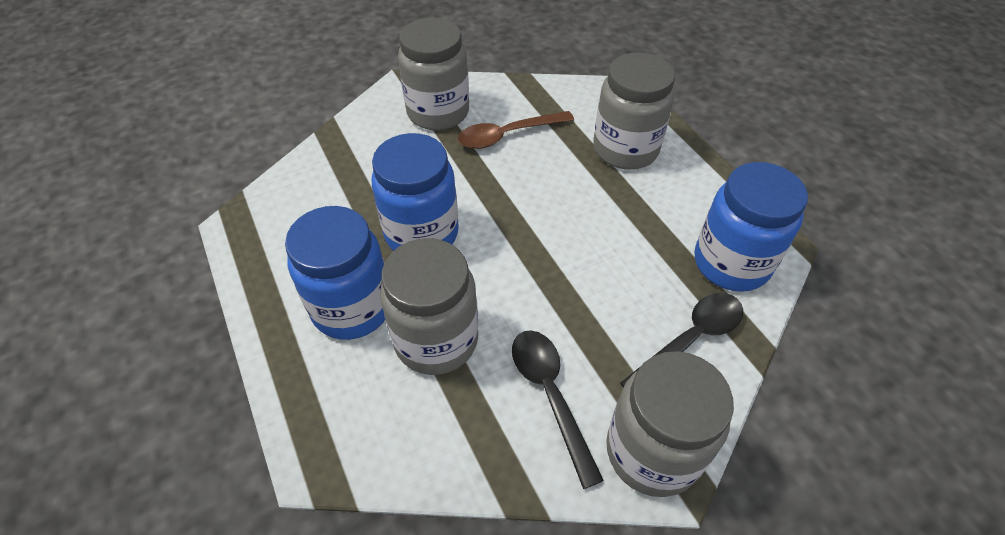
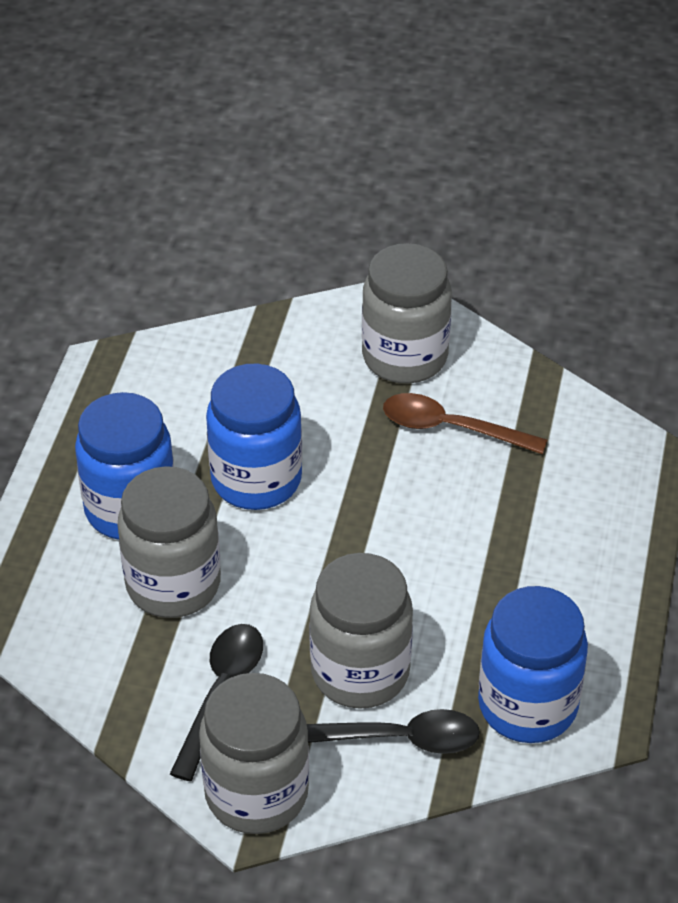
camera: 40 degrees right, 5 degrees down
grey jar [593,53,675,170] -> grey jar moved to [309,553,413,709]

